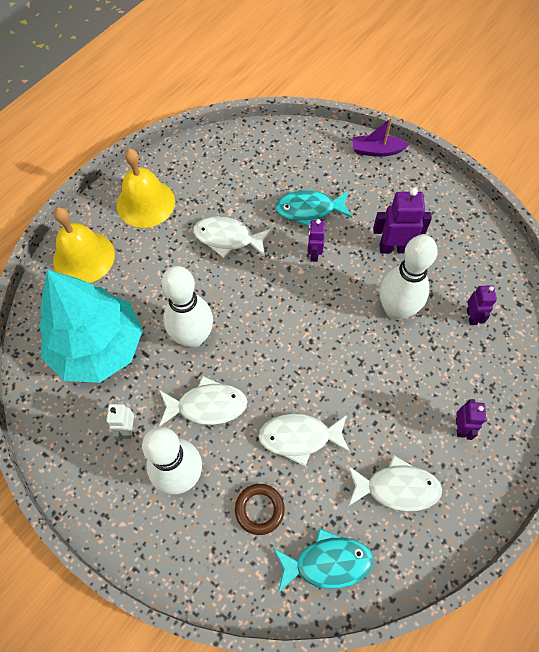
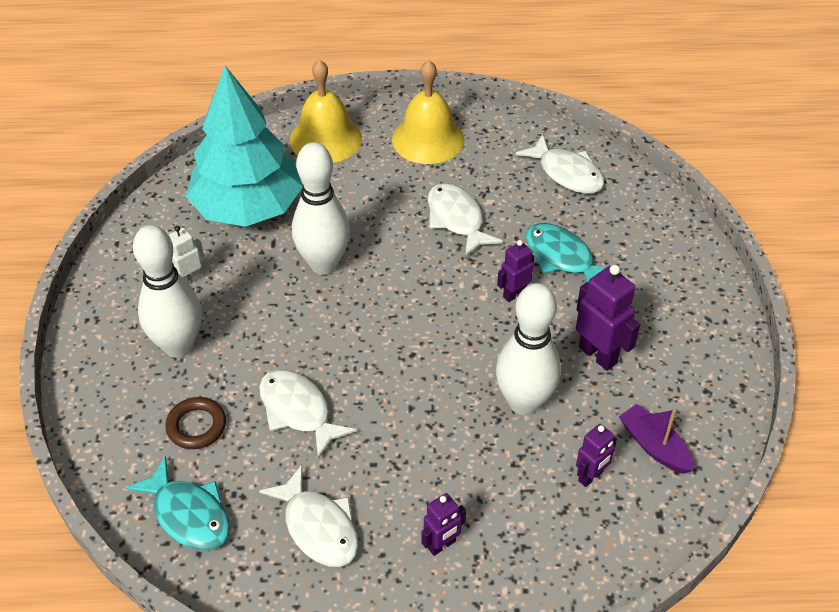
camera: 50 degrees right, 15 degrees down
white fish [159,376,248,427] -> white fish moved to [516,134,604,194]
purple boat [353,117,409,157] -> purple boat moved to [619,404,694,474]

